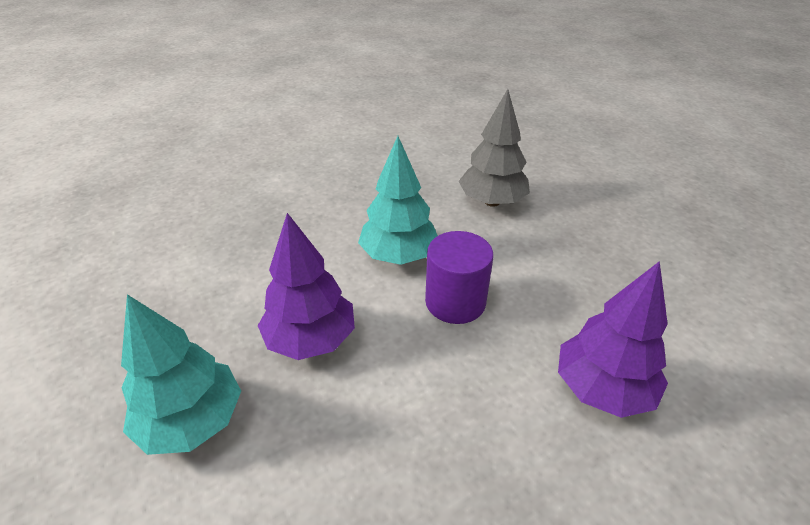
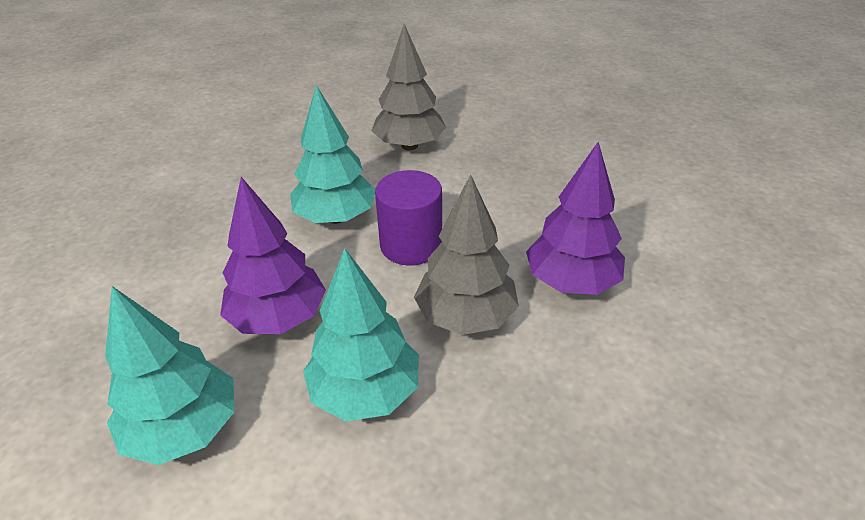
camera: 20 degrees left, 0 degrees up
none -> turquoise tree [303,248,419,421]
none -> grey tree [414,174,519,335]

